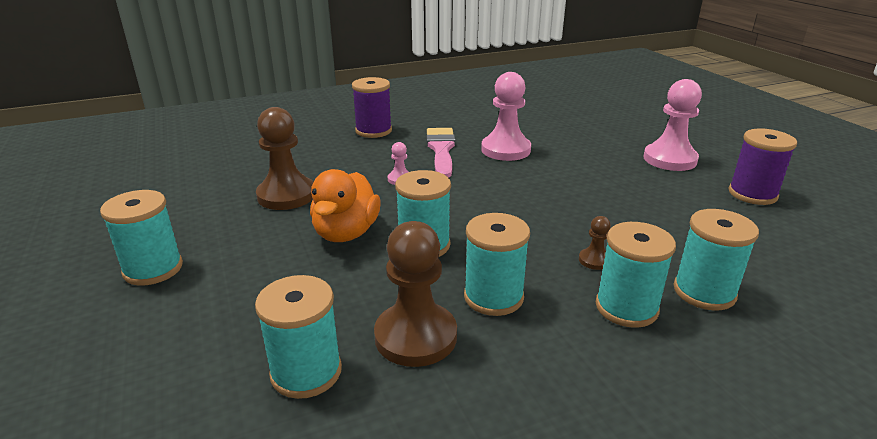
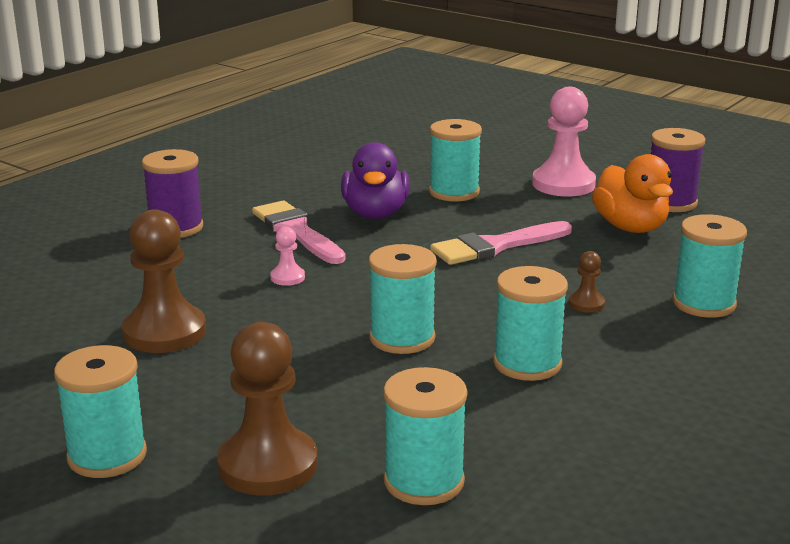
camera: 30 degrees left, 5 degrees down
orange duck [310,169,381,242] -> orange duck moved to [592,154,673,233]
brown pawn [374,221,457,367] -> brown pawn moved to [217,322,318,495]
pink pawn [481,72,531,161] -> purple duck [341,142,410,219]
turquoise spool [596,222,676,328] -> turquoise spool moved to [429,119,482,202]
none -> pink brush [430,221,572,265]

